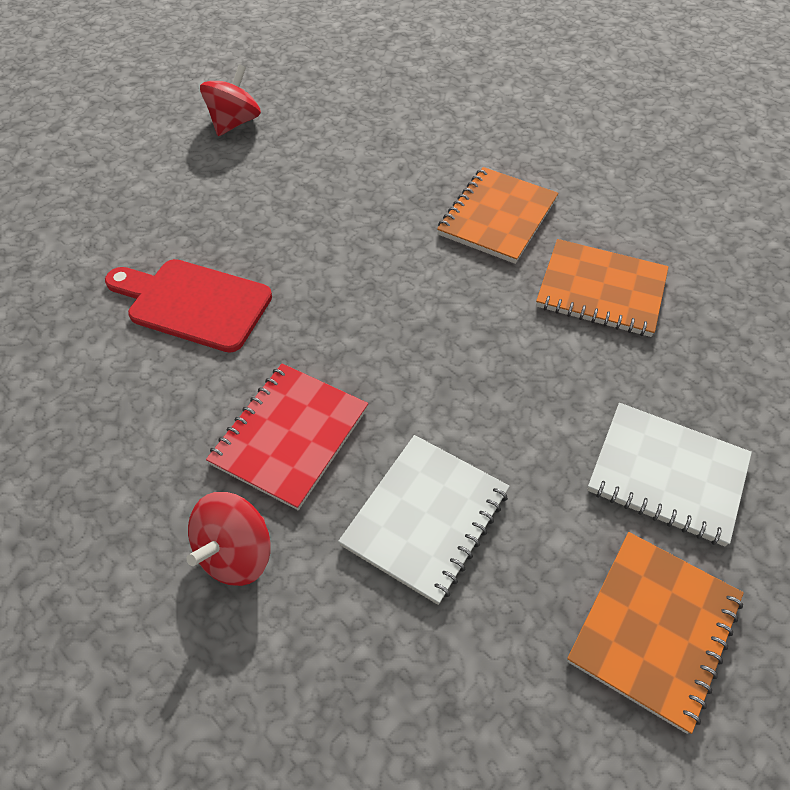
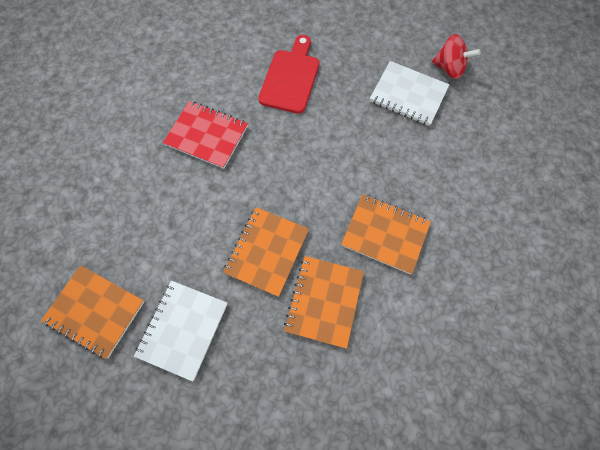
camera: 85 degrees right, 15 degrees up
red spinning top [186,492,271,586] -> none
white notebook [338,435,510,605] -> white notebook moved to [370,61,449,126]
none -> orange notebook [223,207,309,297]

